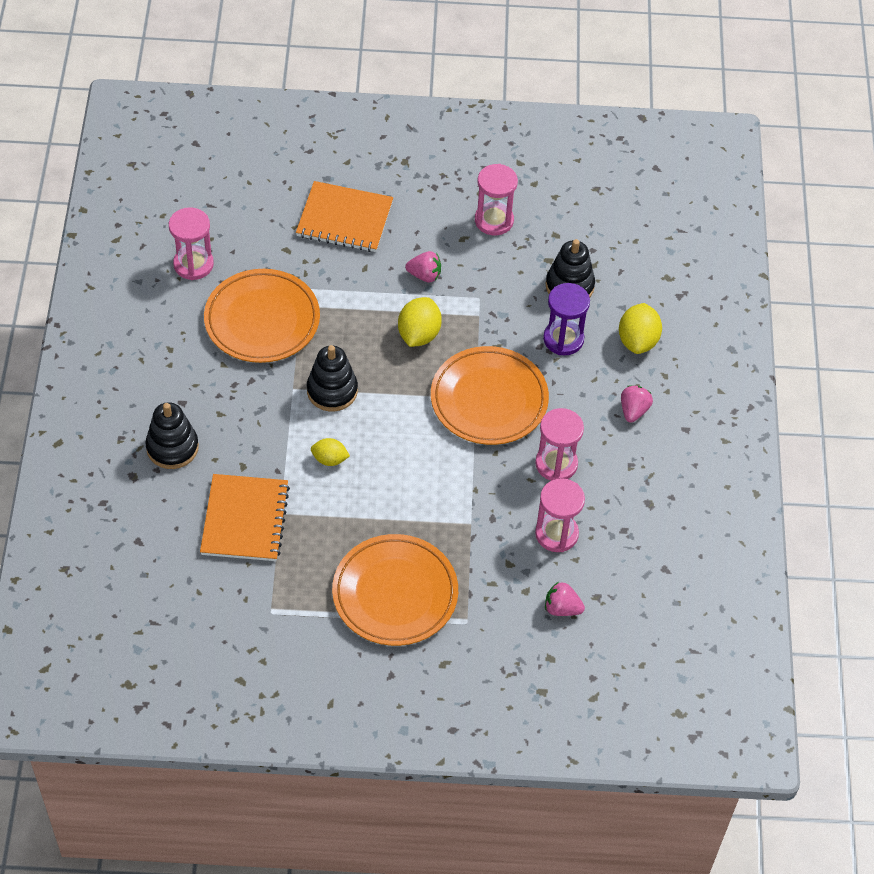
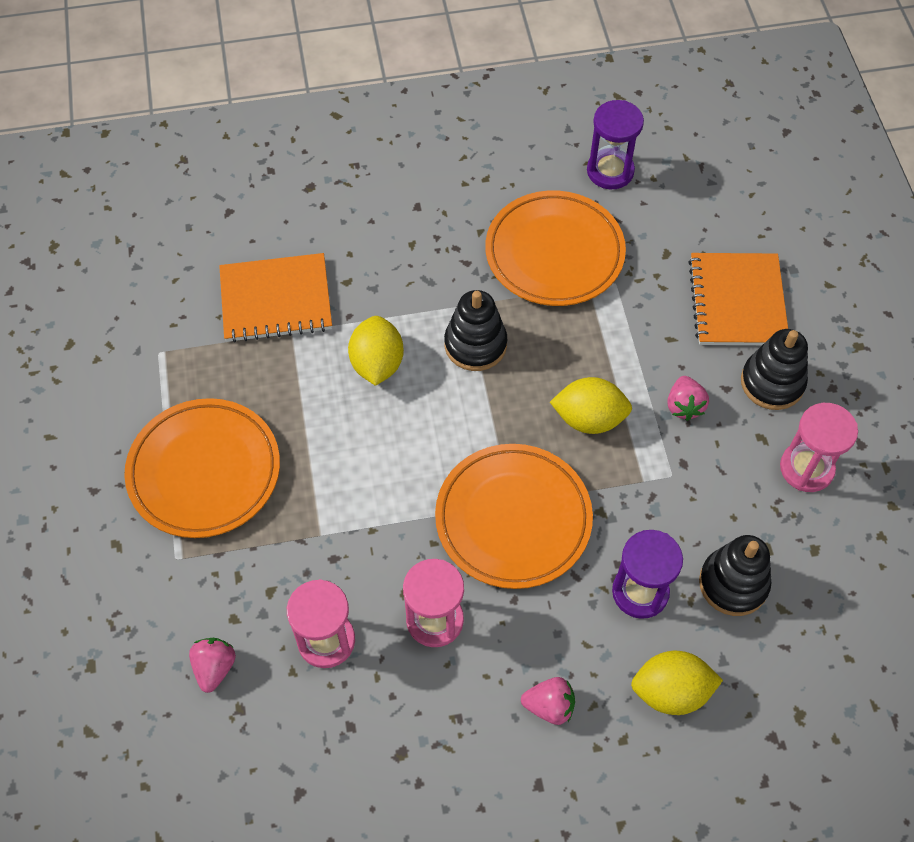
camera: 80 degrees right, 5 degrees up
black stacking toy [145,402,199,469] -> black stacking toy moved to [741,329,808,410]
pink hourglass [169,207,214,280] -> purple hourglass [587,100,644,189]
yellow lemon [311,438,350,466] -> yellow lemon [348,316,404,386], size x1.62

